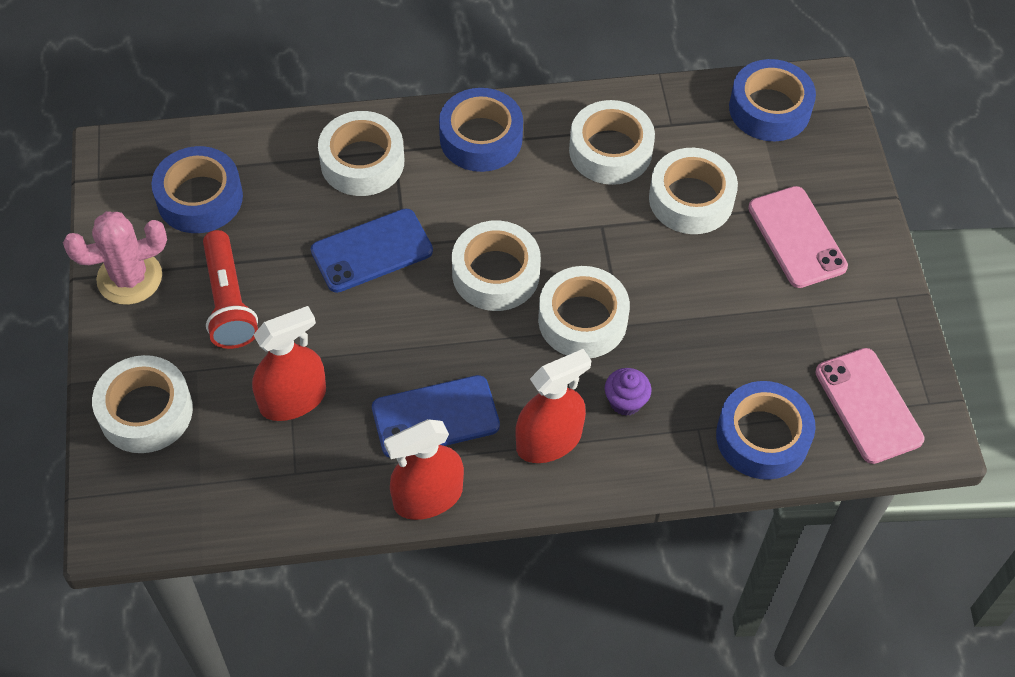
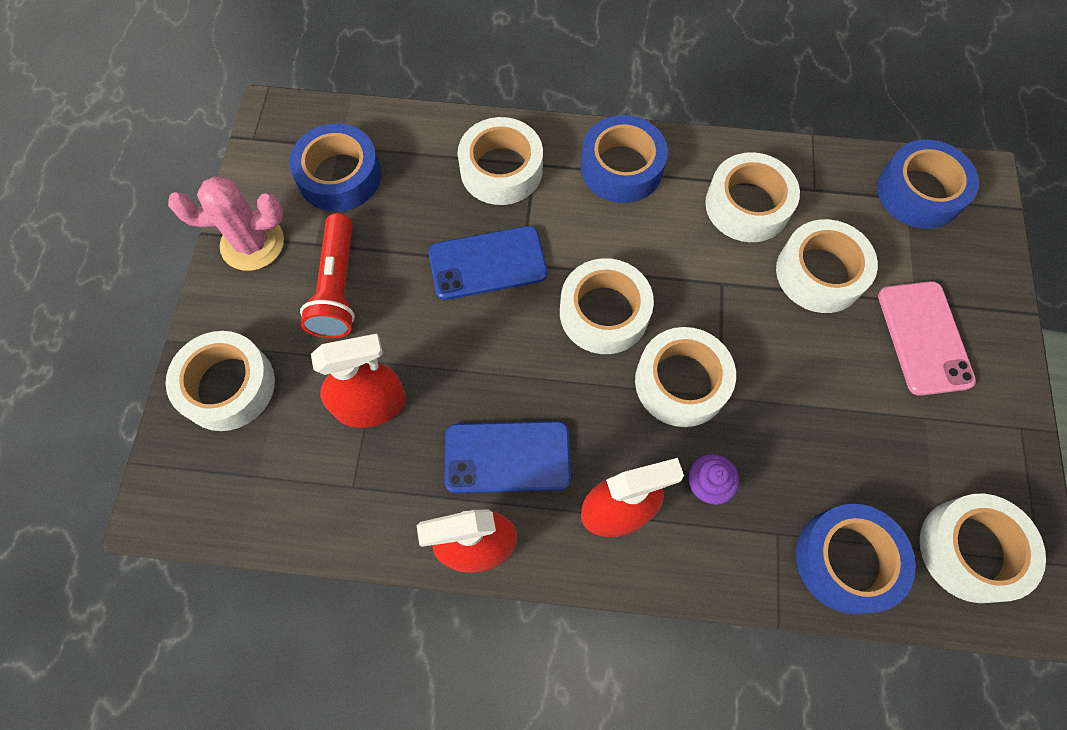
camera: 15 degrees right, 10 degrees up
pink phone [815,348,925,464] -> white tape [920,493,1046,603]

